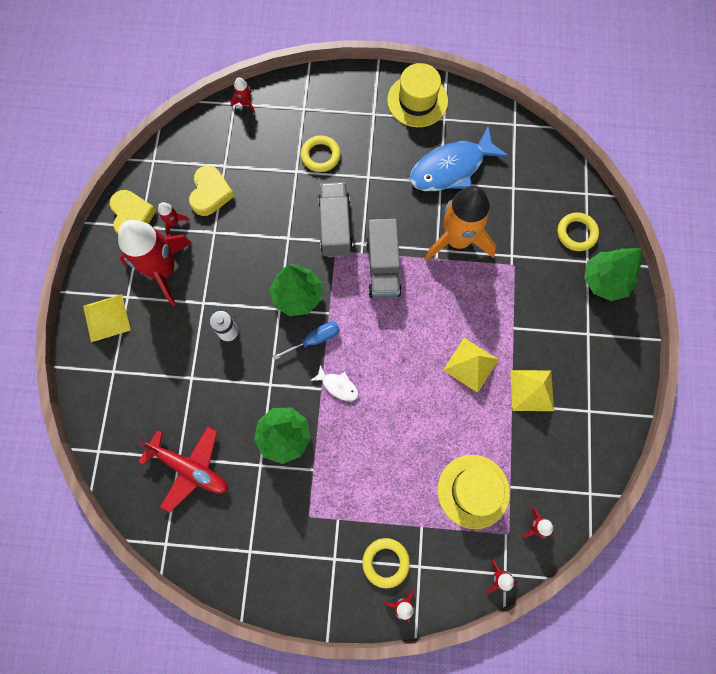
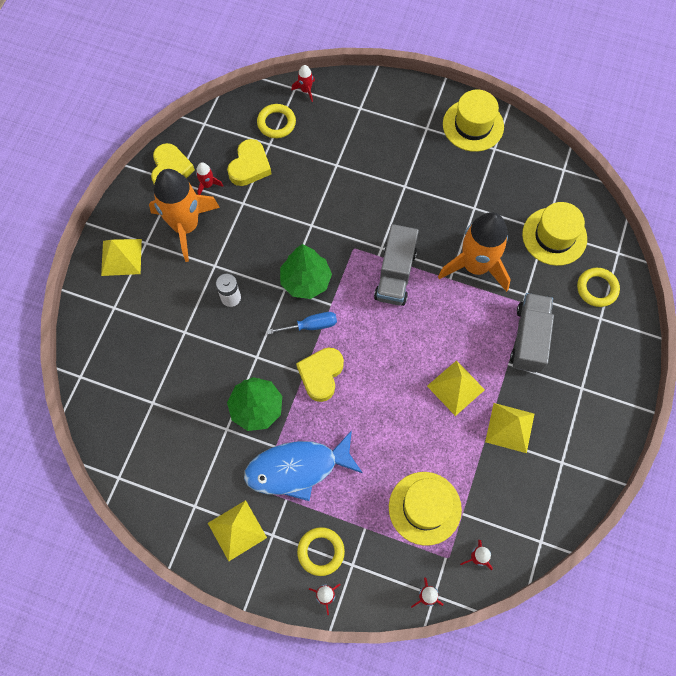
camera: 15 degrees right, 5 degrees down
red rocket [118,220,192,306] -> orange rocket [149,169,220,262]
red plane [138,426,228,513] -> none
yellow ring [301,135,340,172] -> yellow ring moved to [257,104,296,138]
white fish [310,365,359,401] -> yellow heart [296,347,344,402]
grey truck [318,182,353,257] -> grey truck moved to [510,293,554,373]
blue fish [410,127,509,191] -> blue fish moved to [244,430,362,501]
green tree [584,248,641,301] -> none
none -> yellow pyramid [208,500,267,561]
none -> yellow hat [522,202,587,266]

